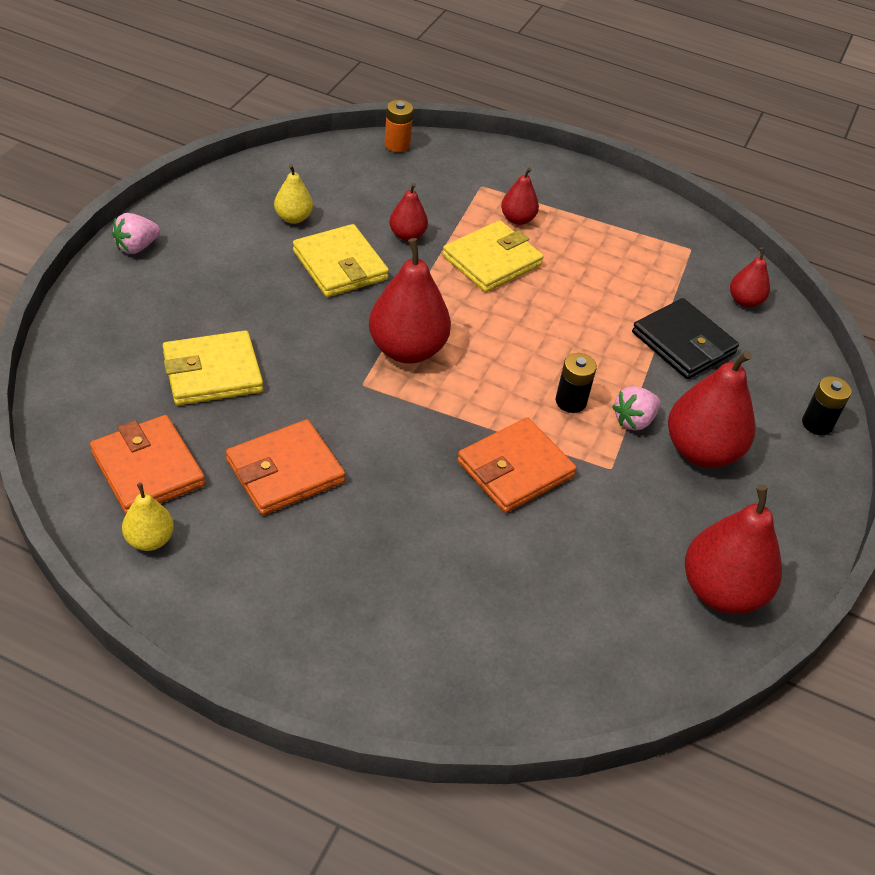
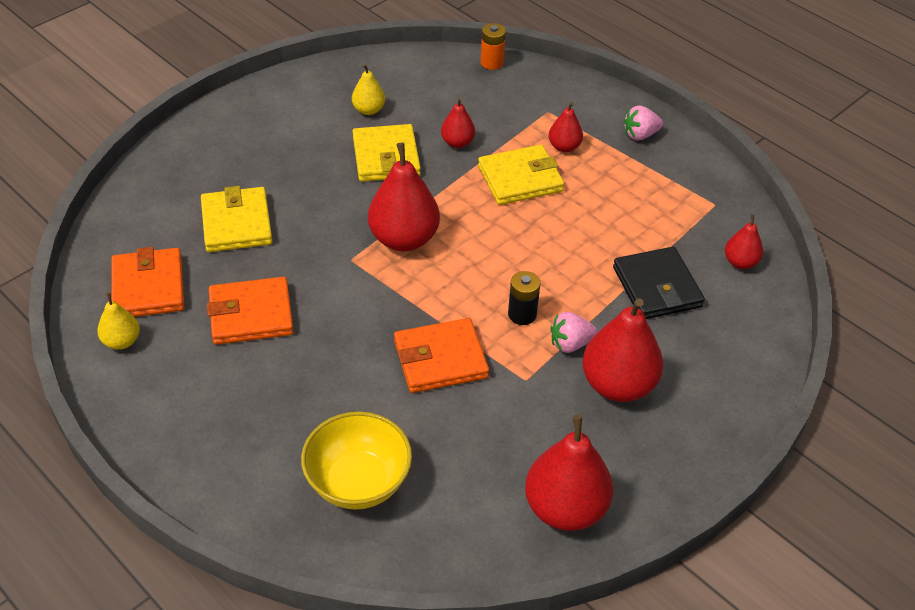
camera: 25 degrees right, 0 degrees up
pink strawberry [112,213,160,254] -> pink strawberry moved to [624,105,663,140]
yellow wallet [163,331,263,405] -> yellow wallet turned 75 degrees clockwise [201,186,272,252]
black battery [802,376,851,435] -> none
none -> yellow bowl [301,411,412,510]

